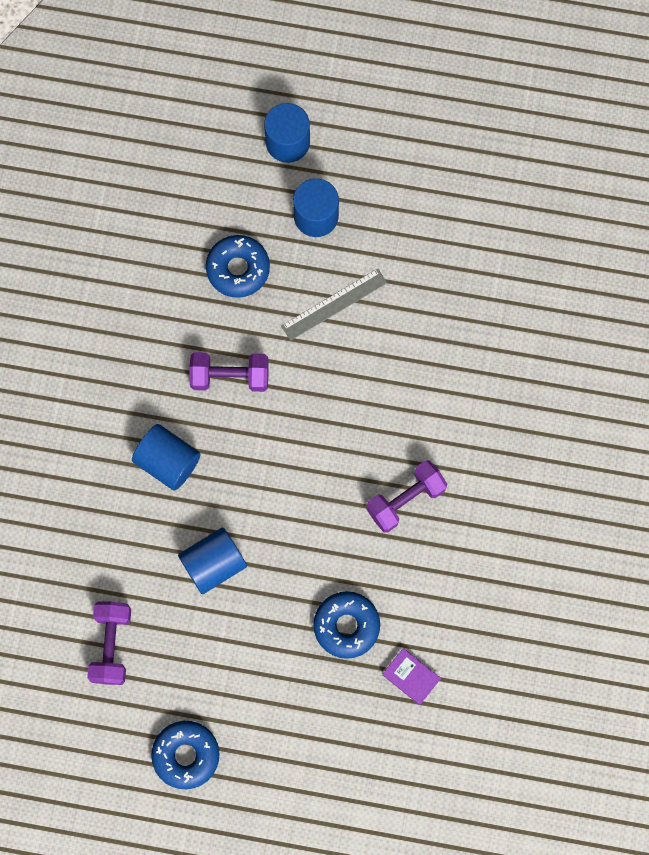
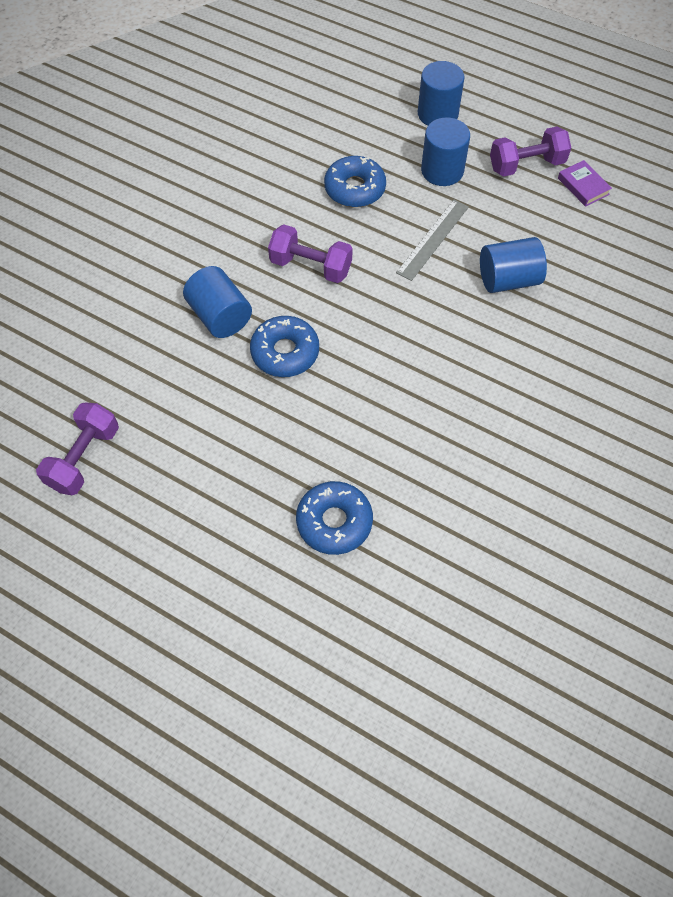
camera: 20 degrees right, 15 degrees down
blue donut [151,721,219,789] -> blue donut moved to [250,316,319,377]
blue cylinder [178,528,247,594] -> blue cylinder moved to [480,237,547,293]
grey ruler [281,268,387,341] -> grey ruler turned 45 degrees counterclockwise [396,200,469,281]
purple dumbbell [366,460,447,533] -> purple dumbbell moved to [490,127,571,177]
purple book [382,648,441,705] -> purple book moved to [558,160,612,207]

